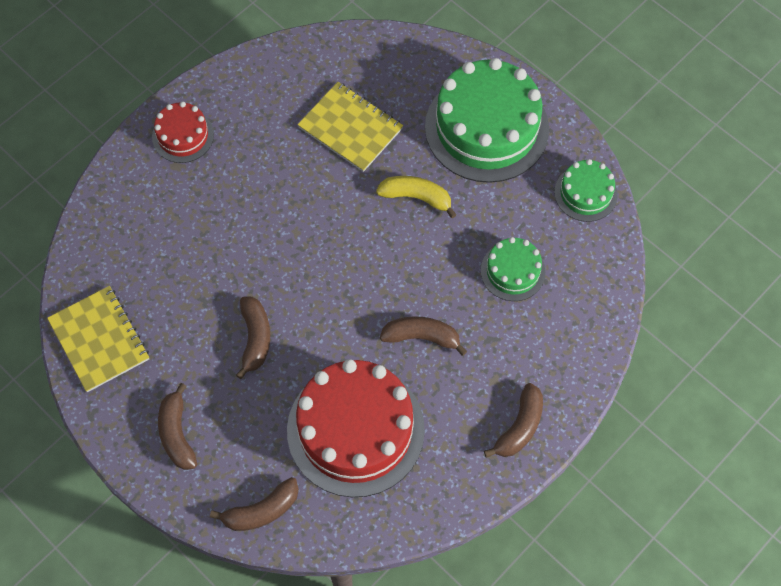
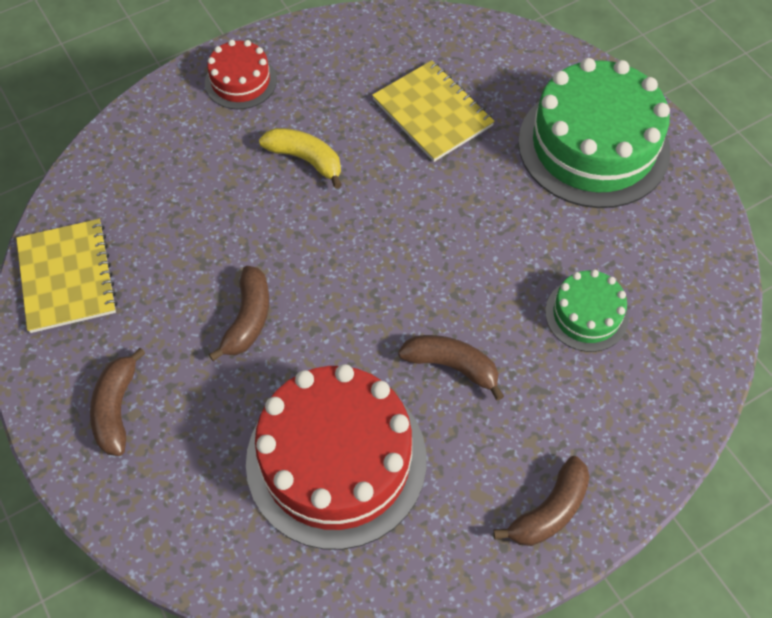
camera: 15 degrees right, 5 degrees down
brown banana [210,477,299,531] -> none
yellow banana [376,176,457,218] -> yellow banana moved to [259,128,342,189]
green cake [554,159,618,222] -> none

